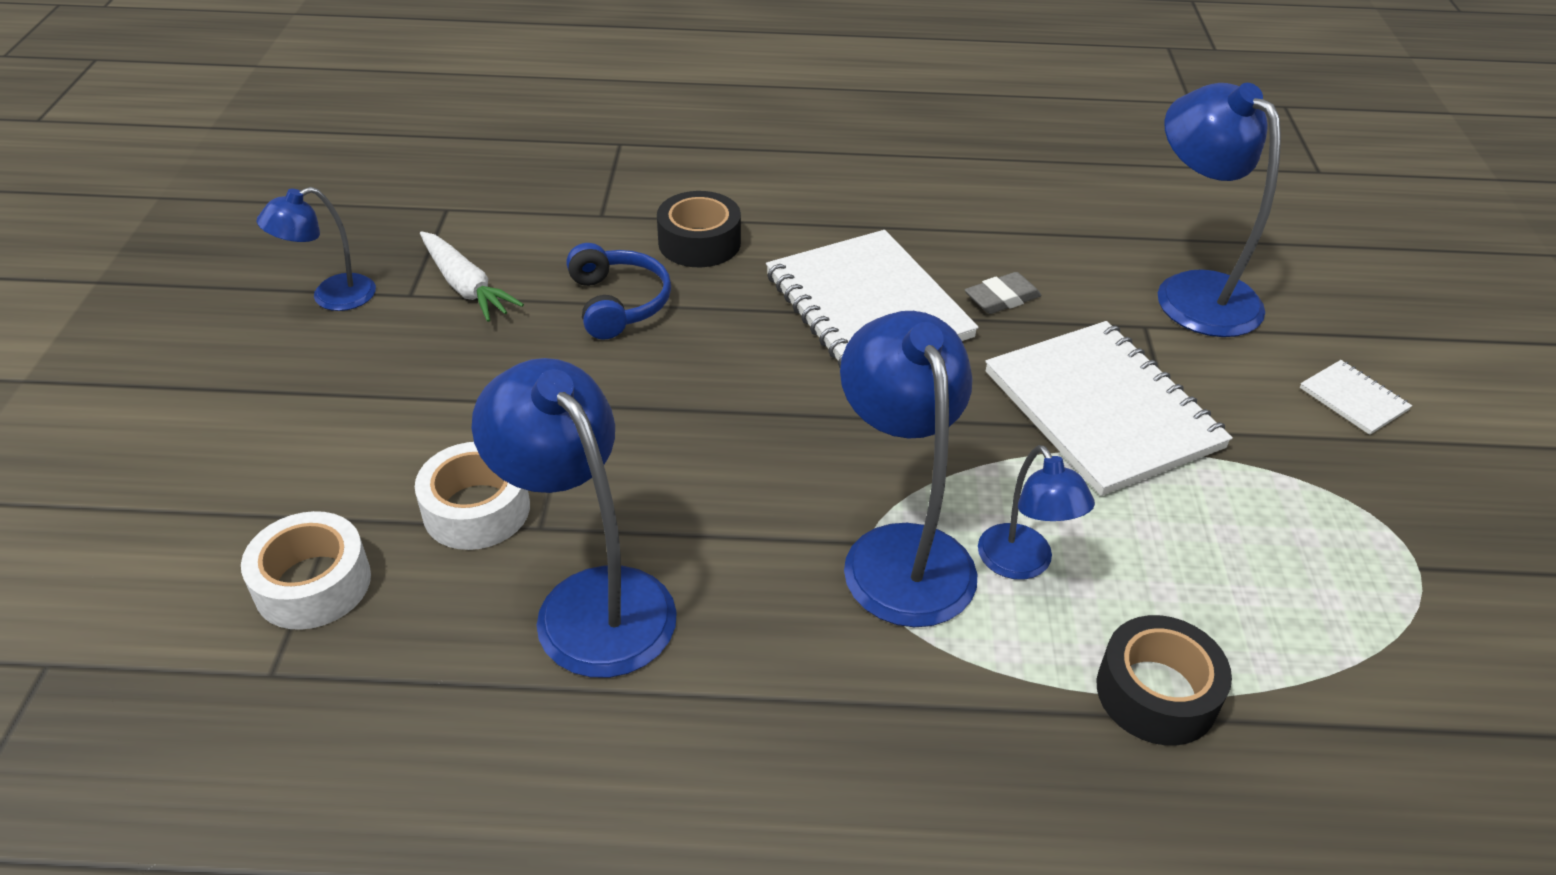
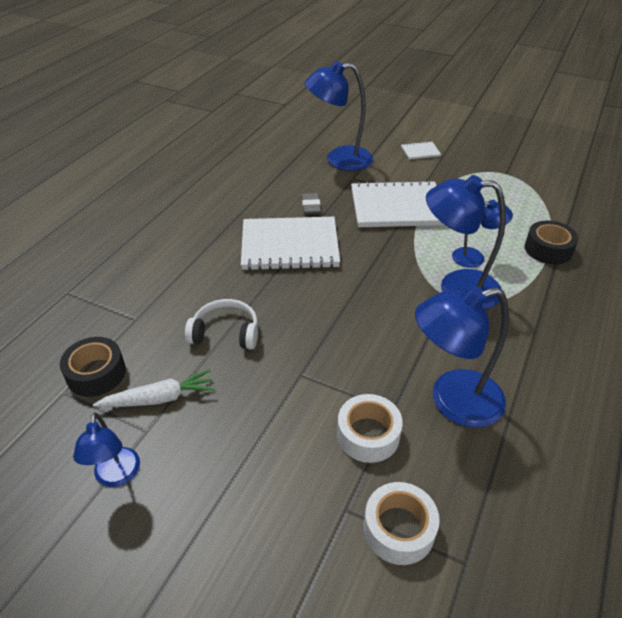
camera: 65 degrees left, 0 degrees up
blue headphones [566,243,671,339] -> white headphones [185,299,258,350]
black tape [657,191,741,267] -> black tape moved to [60,337,126,397]

